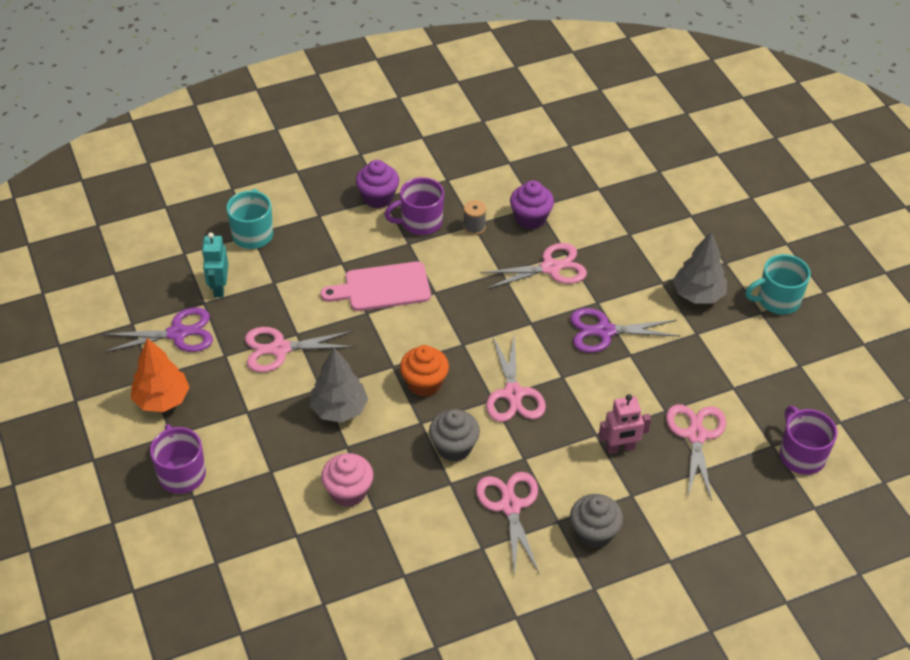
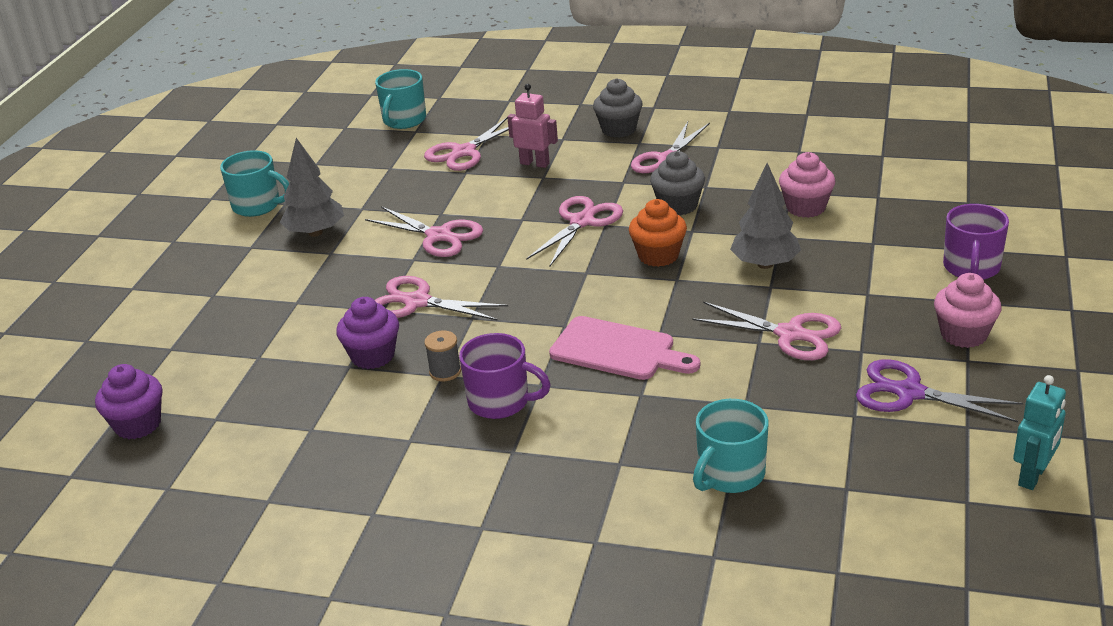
camera: 140 degrees left, 15 degrees down
orange tree [131,338,190,412] -> pink cupcake [934,273,1001,348]
turquoise robot [202,232,228,298] -> turquoise robot moved to [1013,375,1066,490]
purple cupcake [356,160,399,208] -> purple cupcake moved to [95,364,162,439]
purple scissors [570,308,680,353] -> pink scissors [365,206,483,257]
purple mug [780,406,837,475] -> turquoise mug [375,69,426,129]

